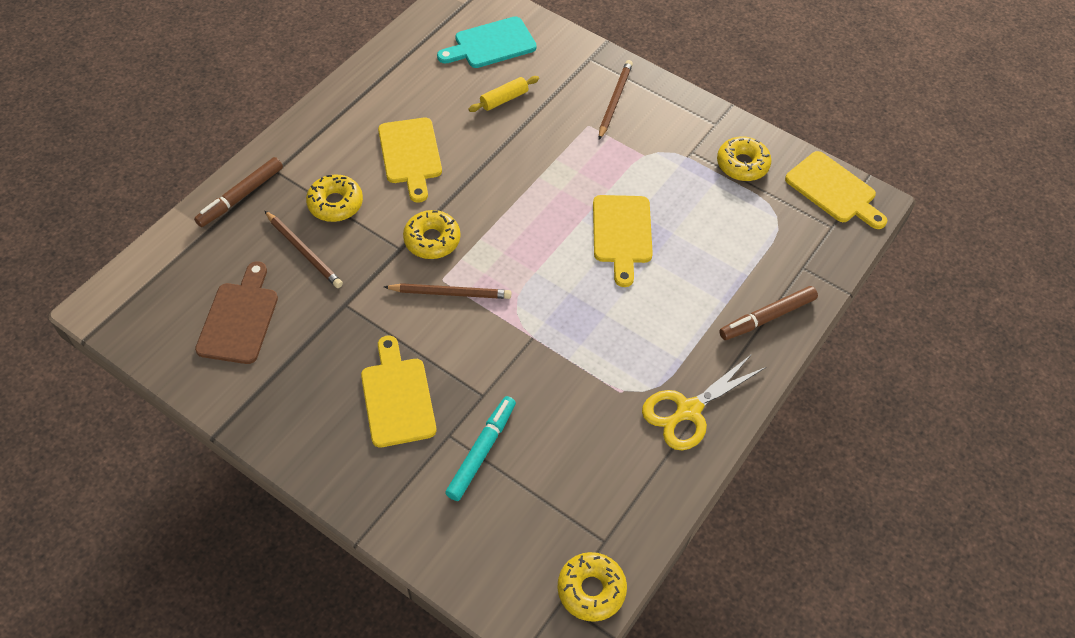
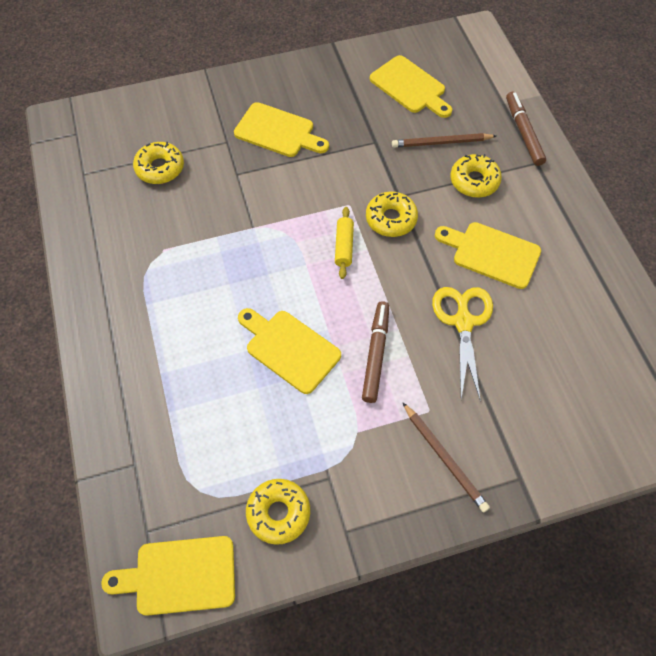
camera: 130 degrees right, 5 degrees up
brown cutting board [195,261,278,364] -> yellow cutting board [370,55,452,118]
brown pencil [384,283,511,299] -> none
turquoise cutting board [437,16,537,68] -> none
turquoise marker [445,396,516,501] -> none
yellow rolling pin [468,76,539,112] -> yellow rolling pin moved to [335,207,354,279]
yellow donut [557,552,627,622] -> yellow donut moved to [133,142,184,184]
yellow scissors [642,354,766,450] -> yellow scissors moved to [432,287,493,402]
brown marker [719,286,818,340] -> brown marker moved to [362,301,389,403]

